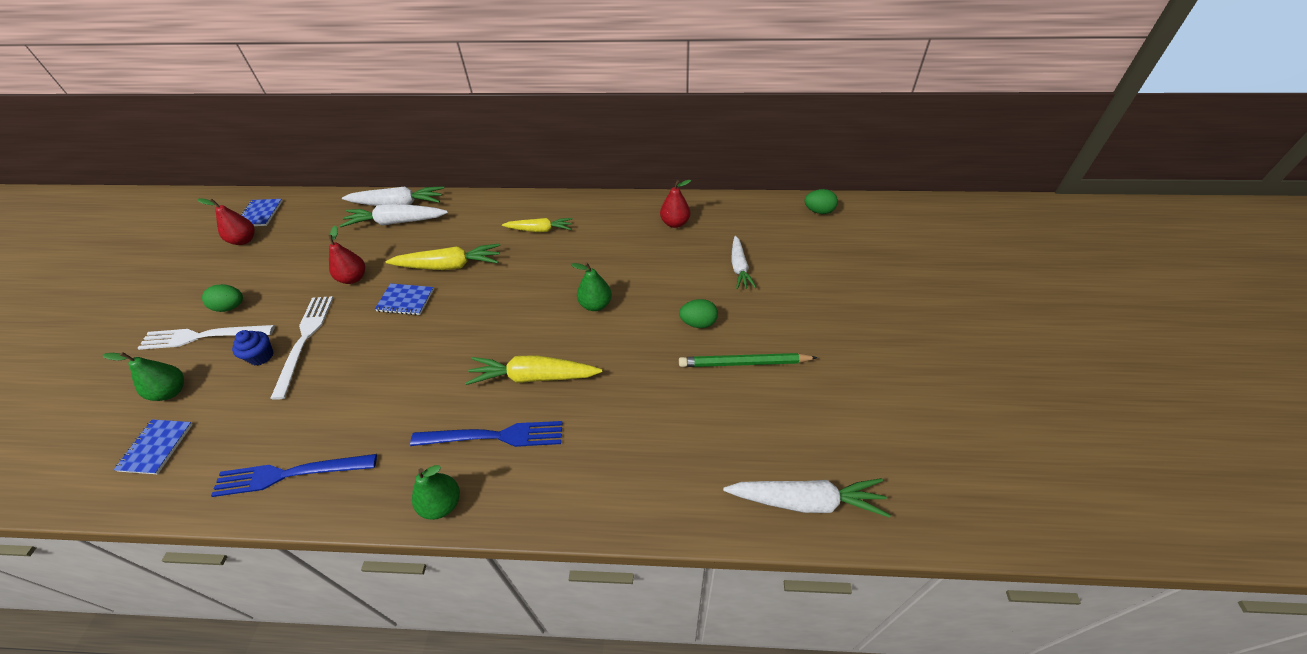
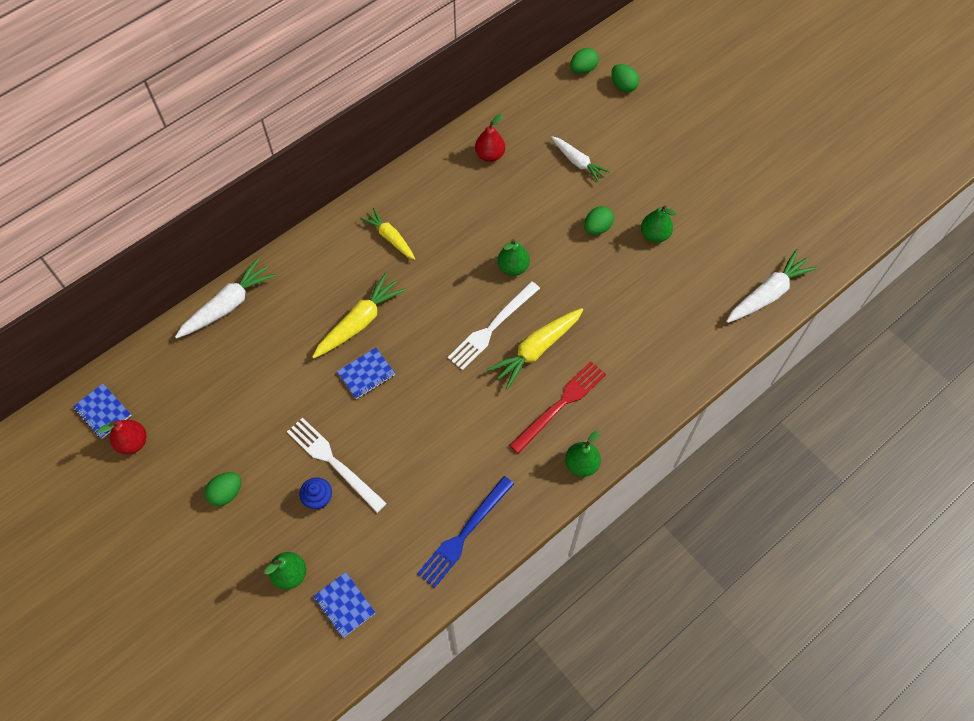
camera: 45 degrees left, 15 degrees up
white fork [137,325,275,350] -> white fork moved to [448,281,540,371]
red pear [328,225,365,284] -> none
white carrot [339,204,448,227] -> none
blue fork [410,421,563,447] -> red fork [509,361,606,454]
yellow carrot [502,218,573,232] -> yellow carrot turned 90 degrees counterclockwise [360,208,415,260]
green pencil [679,353,818,367] -> green pear [641,205,676,243]
none -> green egg [611,64,639,92]

